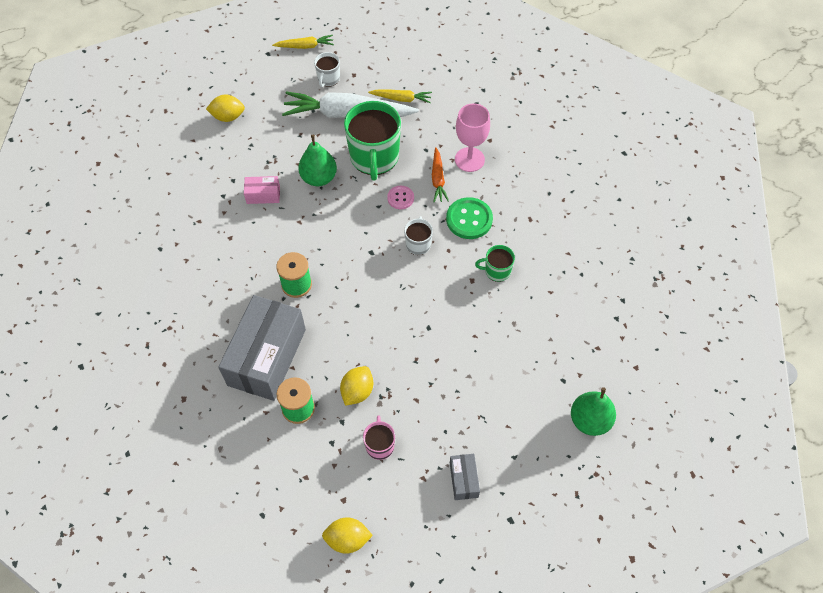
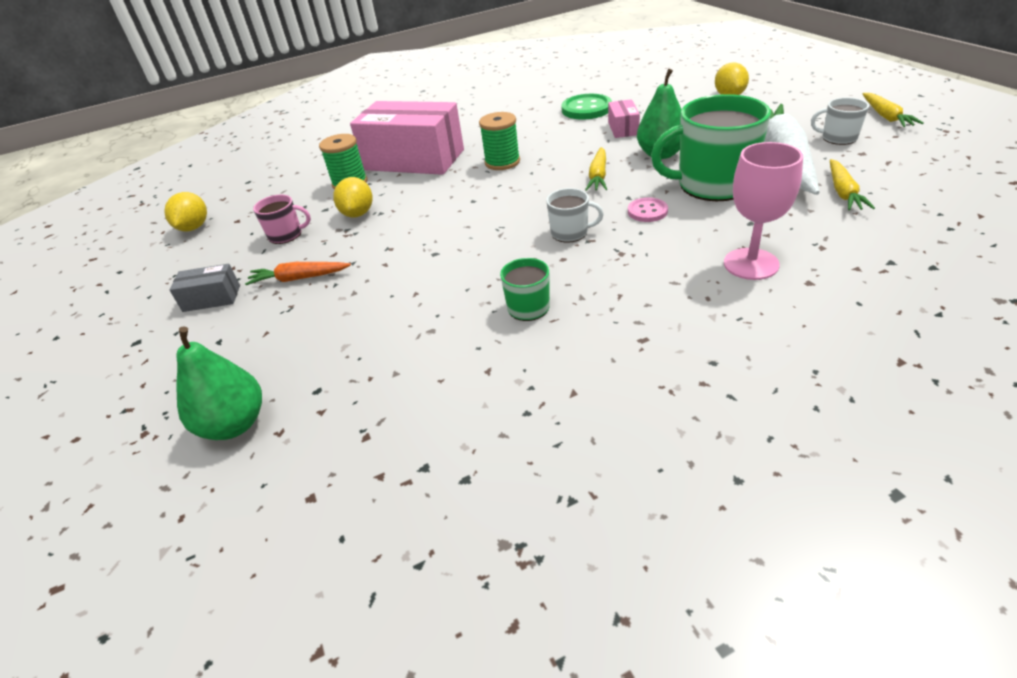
camera: 95 degrees right, 20 degrees down
grey box [218,295,306,401] -> pink box [350,101,464,175]
yellow lemon [340,366,373,406] -> yellow lemon turned 60 degrees clockwise [333,177,373,217]
orange carrot [432,147,449,202] -> orange carrot moved to [245,262,351,285]
green button [446,197,493,239] -> green button moved to [561,94,612,120]
none -> yellow carrot [585,147,607,191]

